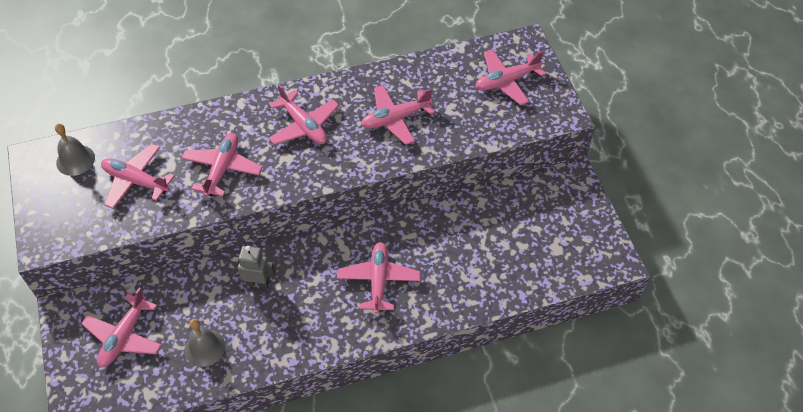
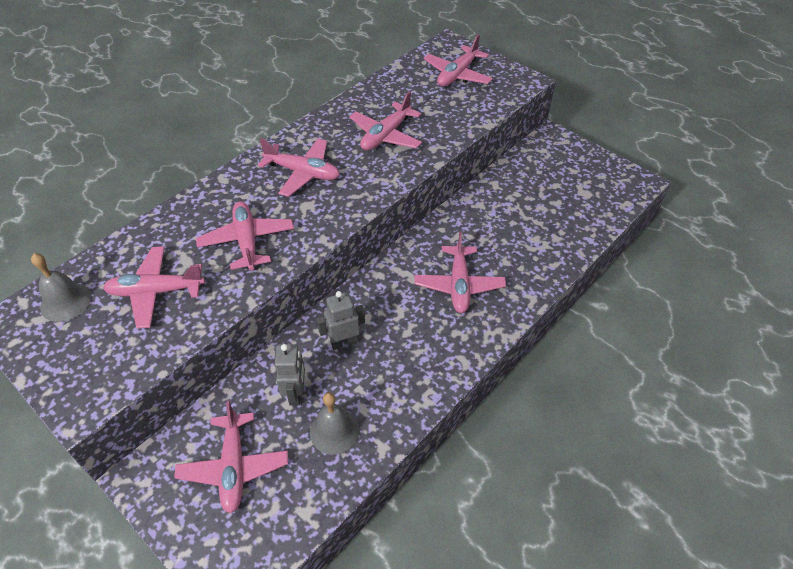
camera: 30 degrees left, 5 degrees down
pink plane [337,242,420,314] -> pink plane turned 150 degrees counterclockwise [415,231,506,313]
none -> grey robot [275,344,305,405]

